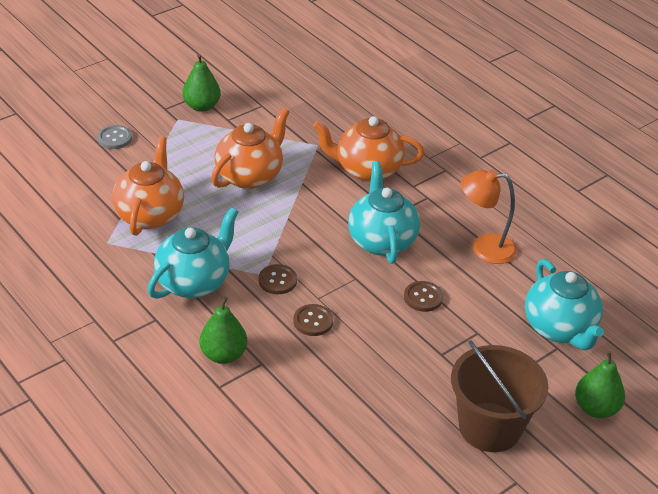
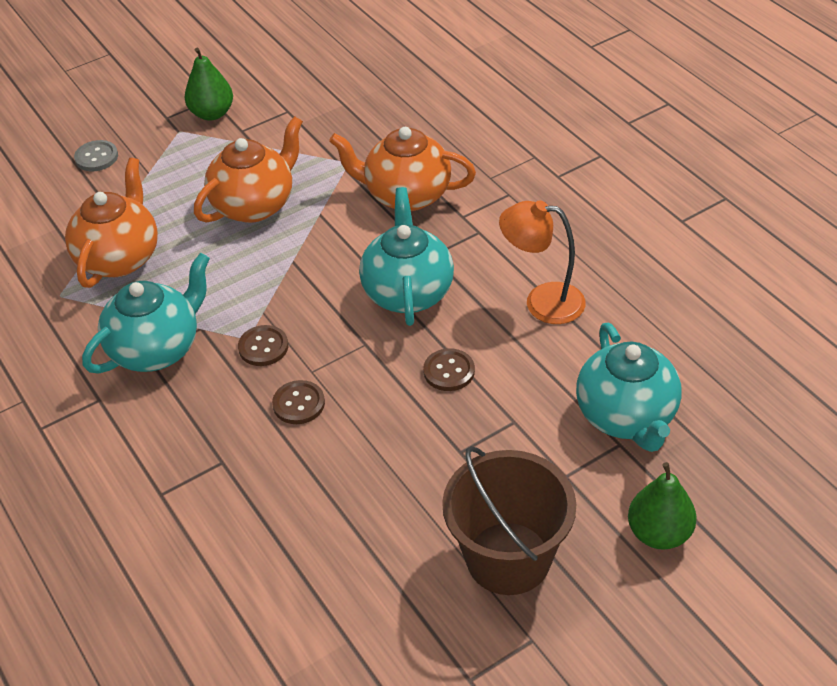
camera: 10 degrees right, 5 degrees up
green pear [199,297,247,364] -> none

